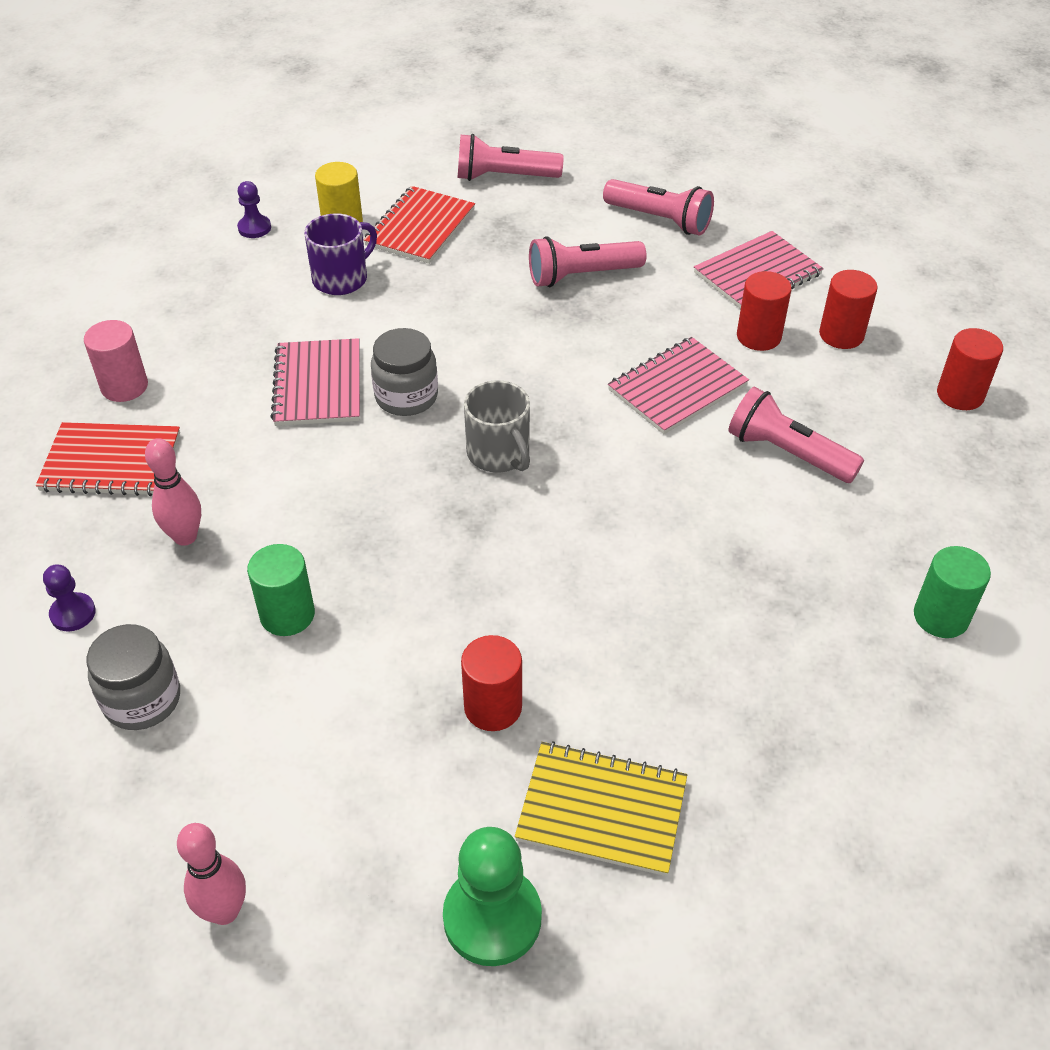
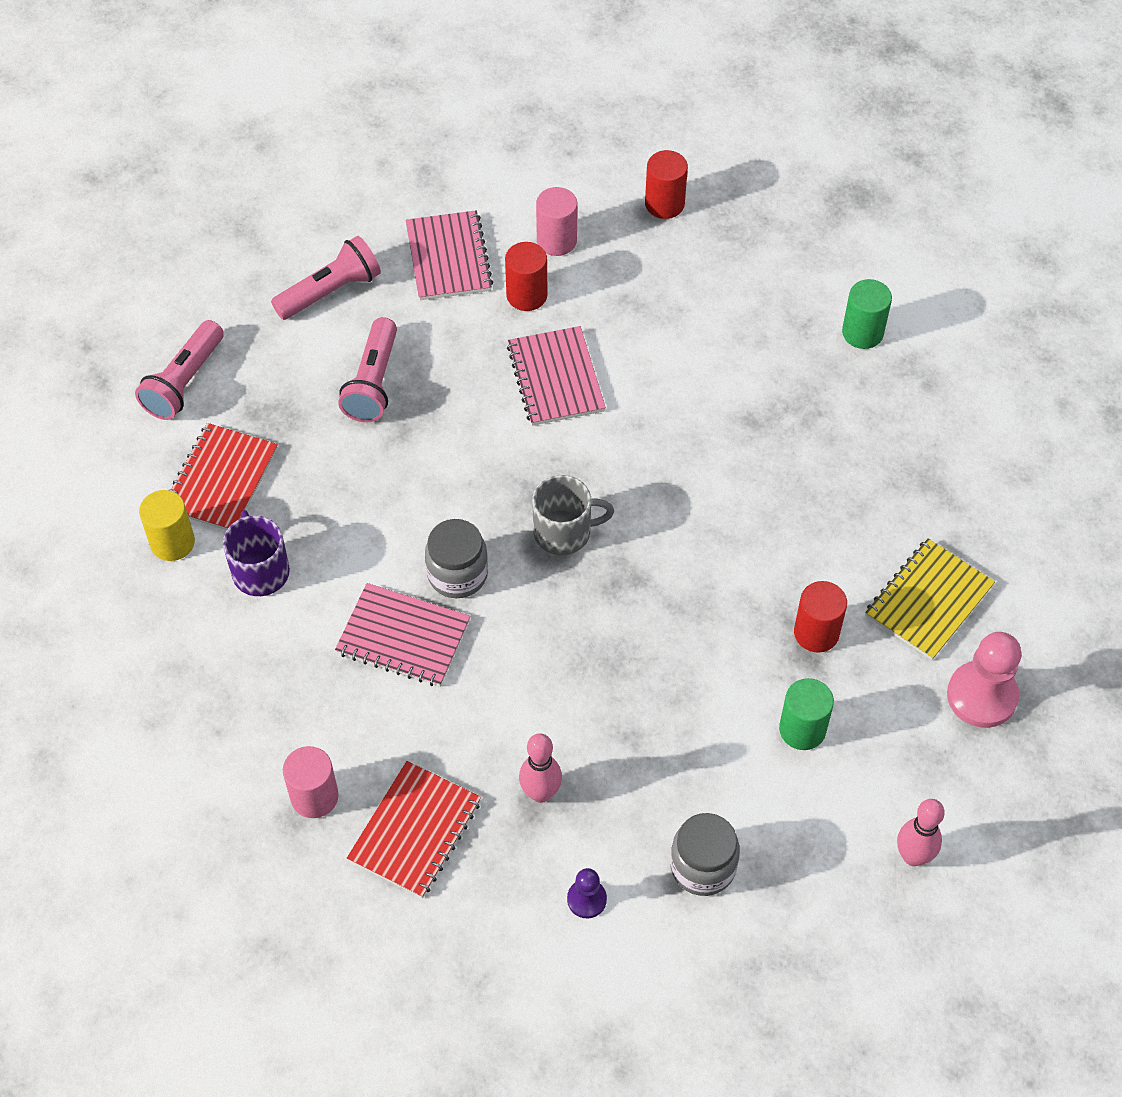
camera: 65 degrees left, 10 degrees up
purple pawn [237,181,271,238] -> none
green cylinder [247,544,315,636] -> green cylinder moved to [779,678,834,750]
red notebook [363,186,475,264] -> red notebook turned 60 degrees clockwise [169,423,278,530]
green pawn [443,827,542,966] -> pink pawn [947,632,1021,728]
pink flashlight [728,387,864,483] -> none
red cylinder [819,270,878,349] -> pink cylinder [536,187,577,256]

